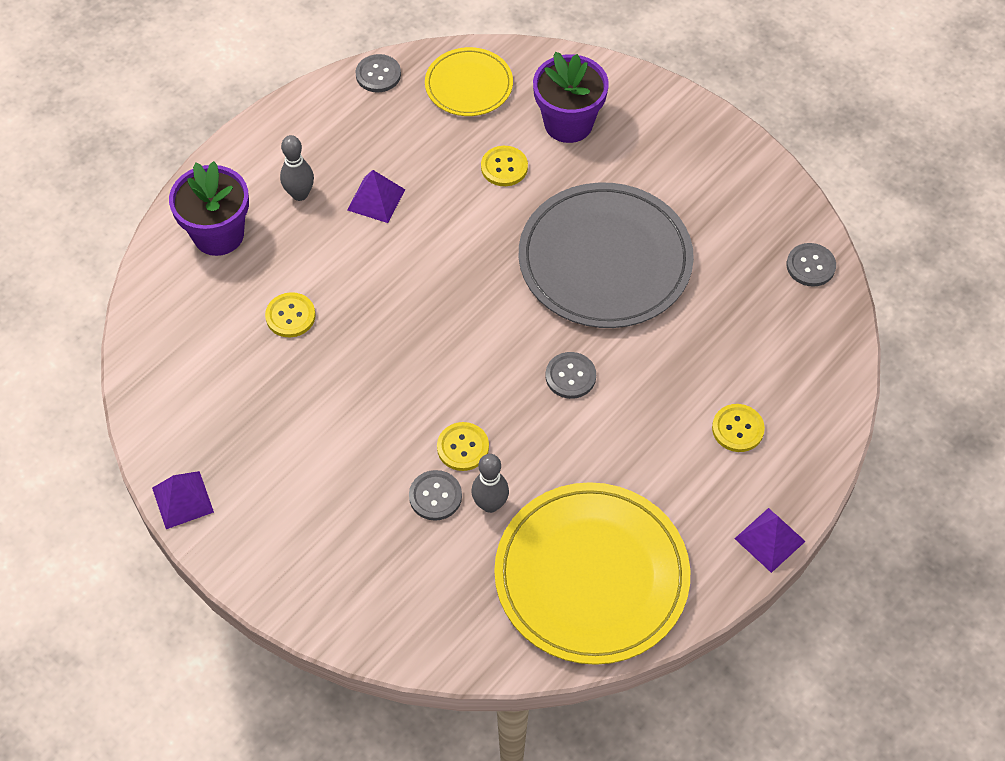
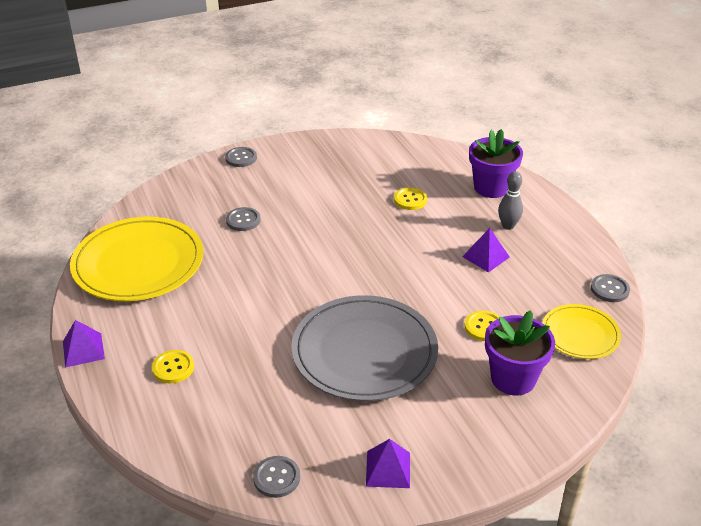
camera: 115 degrees right, 20 degrees down
purple pyramid [152,471,214,529] -> purple pyramid moved to [366,439,410,488]
yellow button [437,422,489,471] -> none
grey bowling pin [471,454,509,513] -> none
grey button [545,352,596,399] -> grey button moved to [225,147,257,167]

